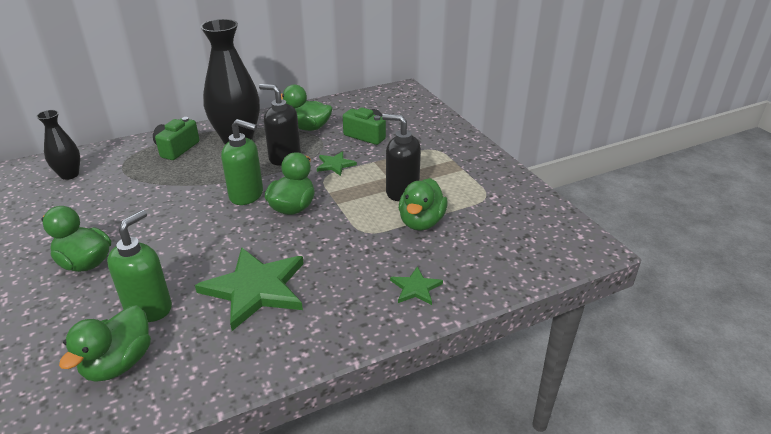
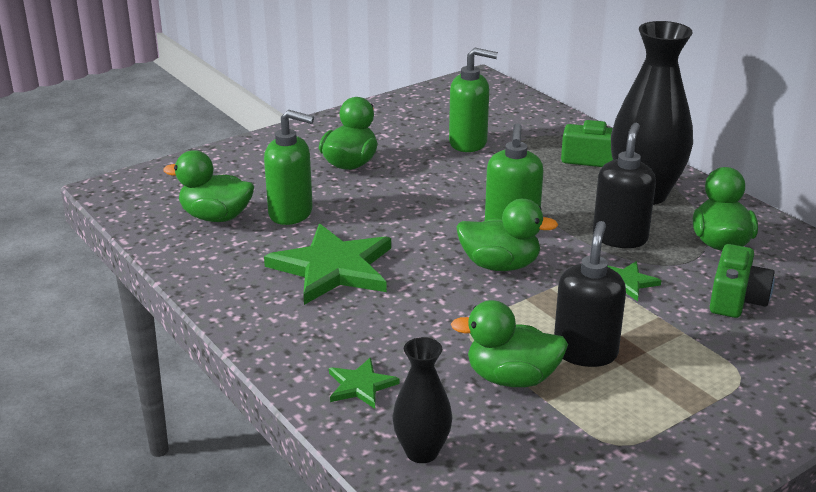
camera: 80 degrees right, 5 degrees down
black vase [36,110,80,180] -> black vase moved to [392,337,452,463]
none -> green soap dispenser [449,48,498,152]

